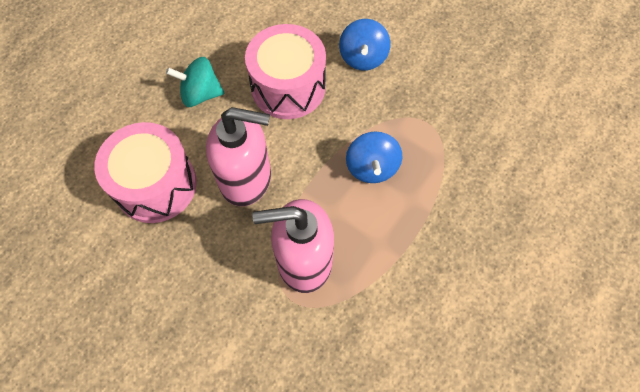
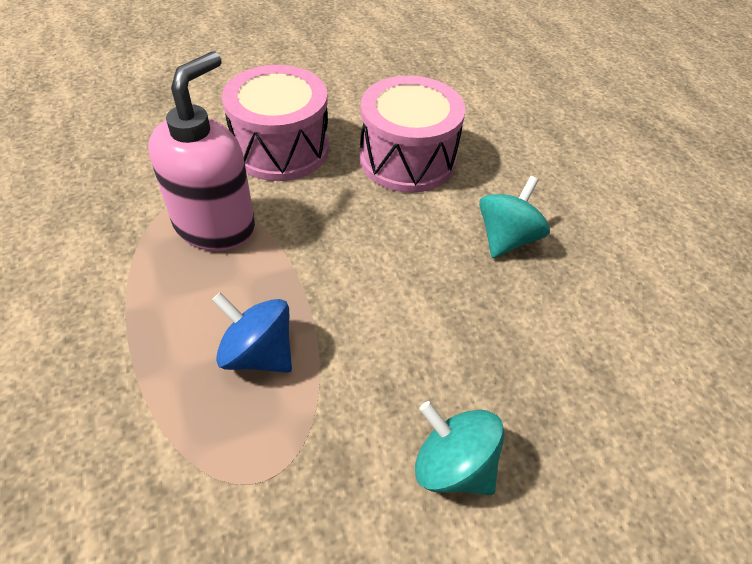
camera: 120 degrees right, 15 degrees down
pink soap dispenser [206,107,271,206] -> none
pink drum [245,24,326,119] -> pink drum moved to [222,65,329,181]
blue spinning top [339,19,390,71] -> turquoise spinning top [415,401,505,495]

